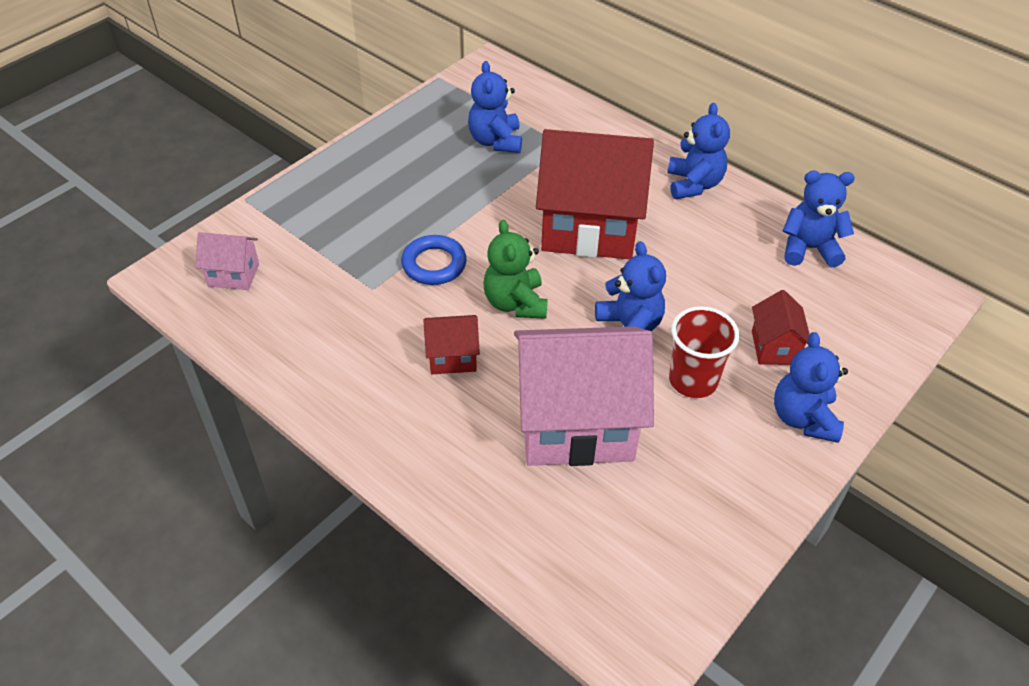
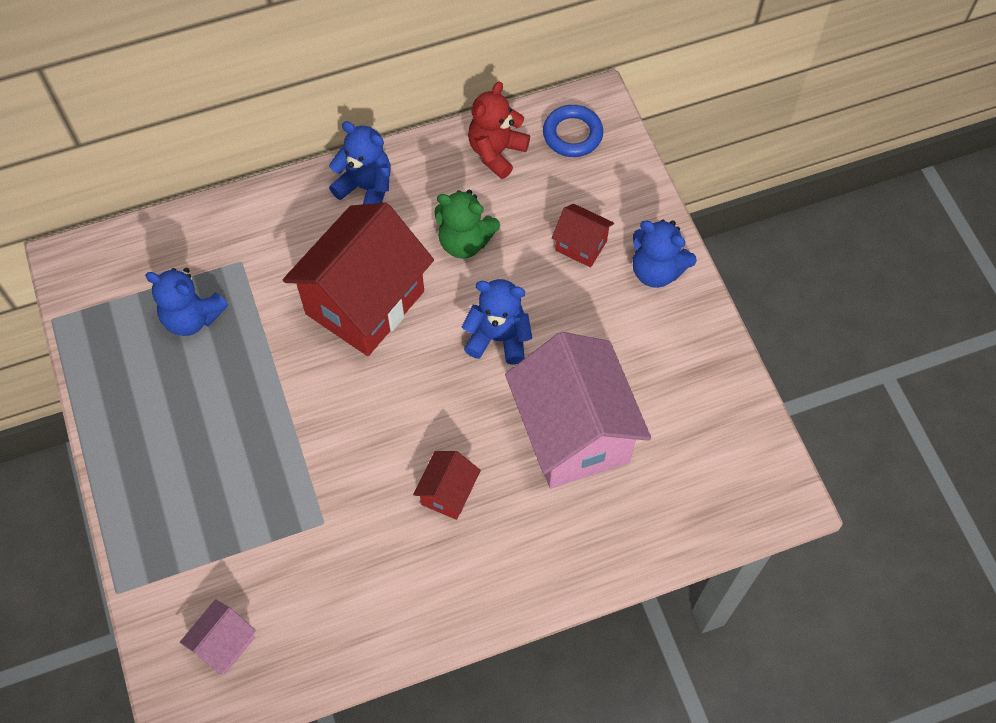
camera: 60 degrees left, 15 degrees up
blue ring [401,235,467,285] -> blue ring moved to [543,105,603,157]
green teddy bear [483,220,548,319] -> green teddy bear moved to [435,190,500,259]
pink house [514,326,654,466] -> pink house turned 45 degrees counterclockwise [505,332,651,488]
red cup [669,306,740,398] -> none
blue teddy bear [783,171,855,267] -> red teddy bear [468,82,530,179]

